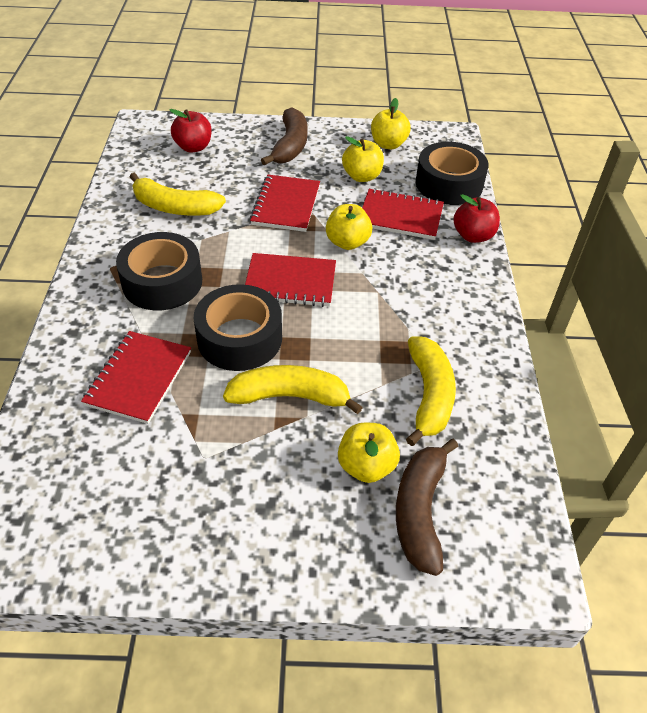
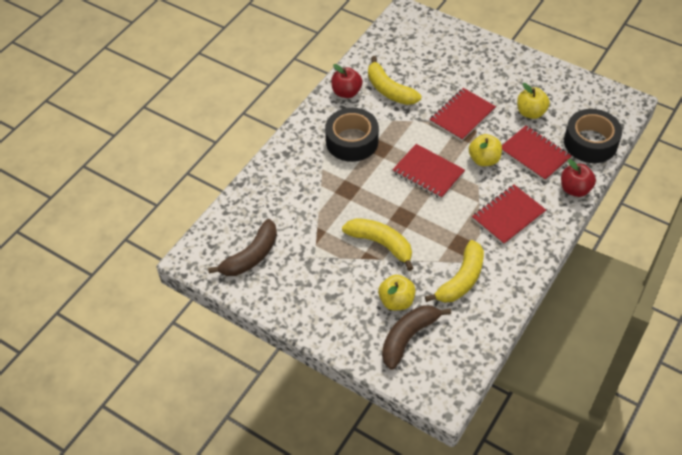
camera: 35 degrees right, 5 degrees up
red notebook [81,331,191,424] -> red notebook moved to [472,185,546,245]
red apple [169,109,212,153] -> red apple moved to [331,64,363,98]
black tape [194,284,282,371] -> none
brown banana [261,107,308,166] -> brown banana moved to [208,219,277,276]
yellow apple [371,98,411,149] -> none

